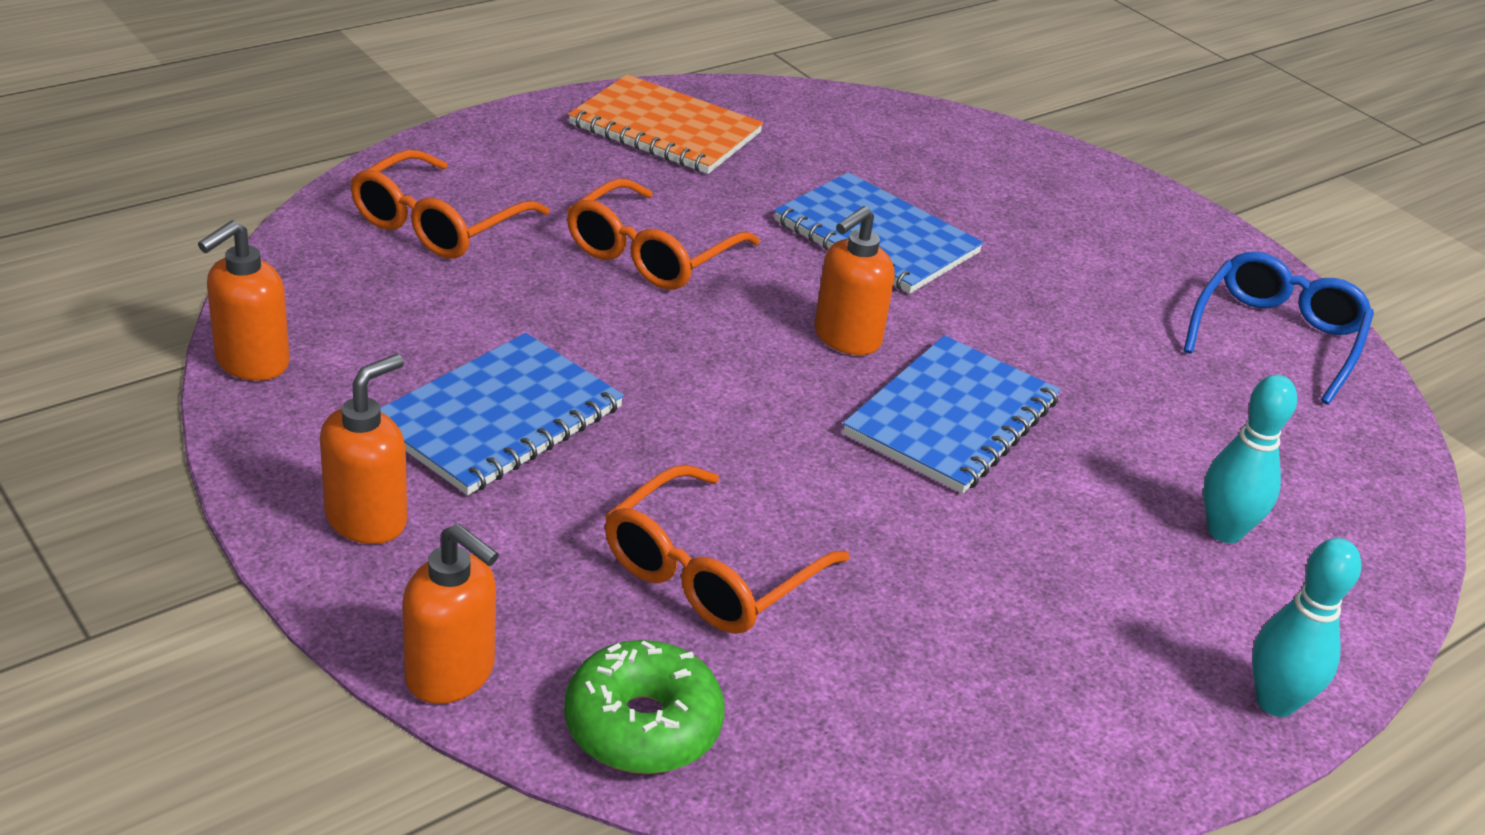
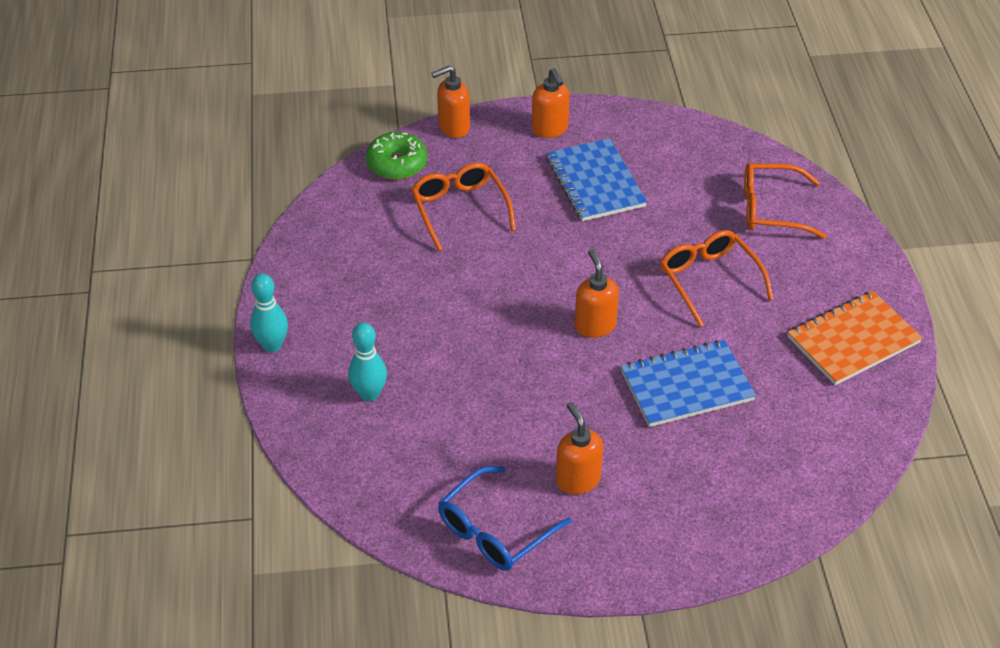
camera: 125 degrees right, 10 degrees up
orange soap dispenser [198,220,290,381] -> orange soap dispenser moved to [556,402,603,494]
orange glasses [350,150,550,259] -> orange glasses turned 60 degrees counterclockwise [744,163,827,239]
blue notebook [843,335,1061,493] -> none
blue glasses [1183,252,1374,405] -> blue glasses turned 75 degrees clockwise [438,466,572,571]

